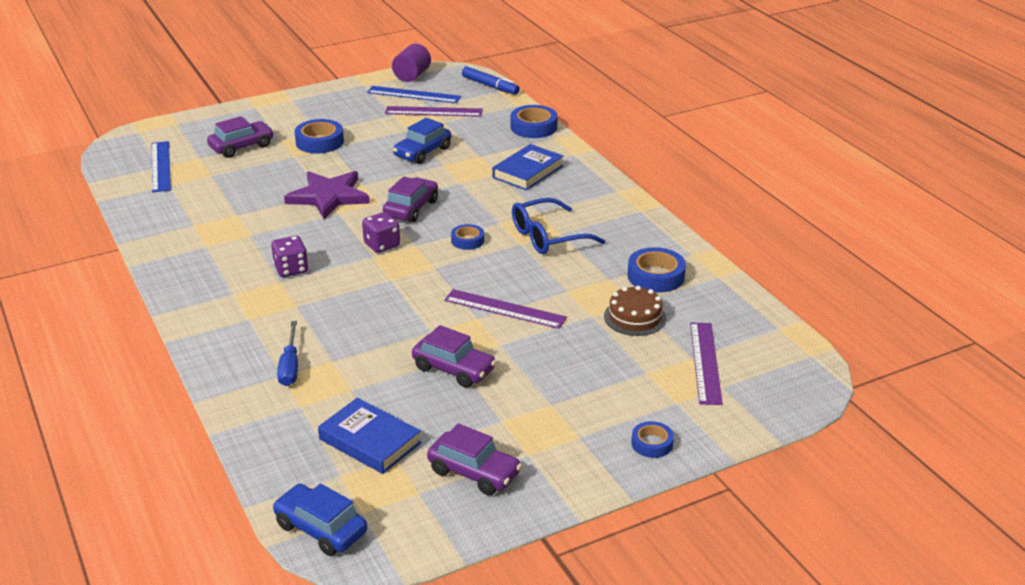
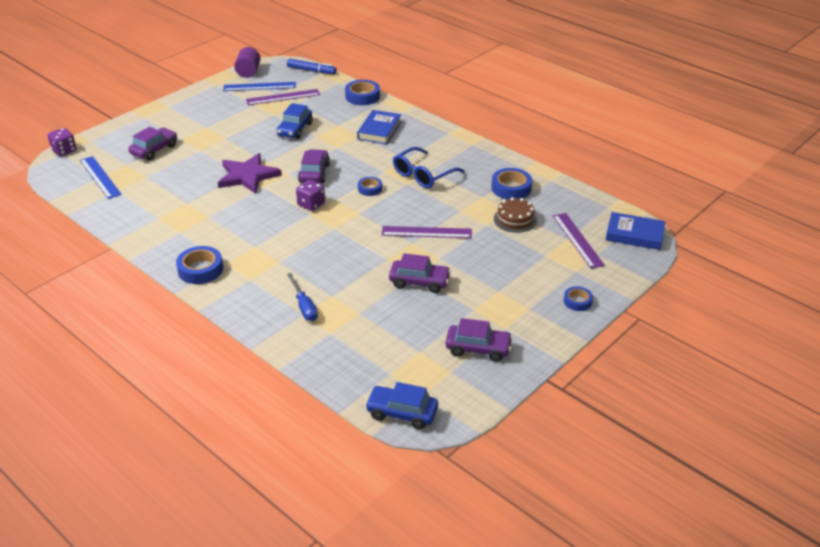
camera: 20 degrees left, 5 degrees up
purple dice [271,236,308,277] -> purple dice moved to [47,128,77,156]
blue tape [294,119,344,153] -> blue tape moved to [176,246,223,284]
blue book [318,398,421,474] -> blue book moved to [606,212,665,250]

